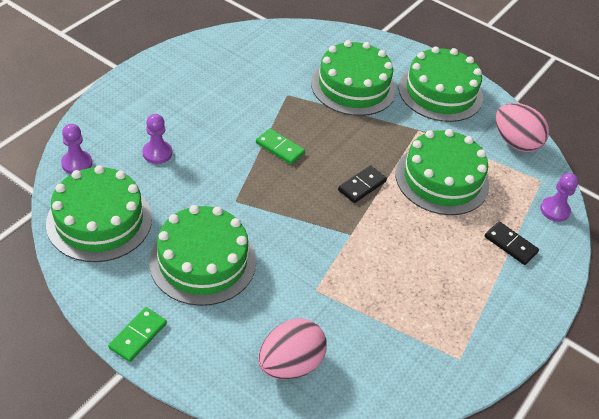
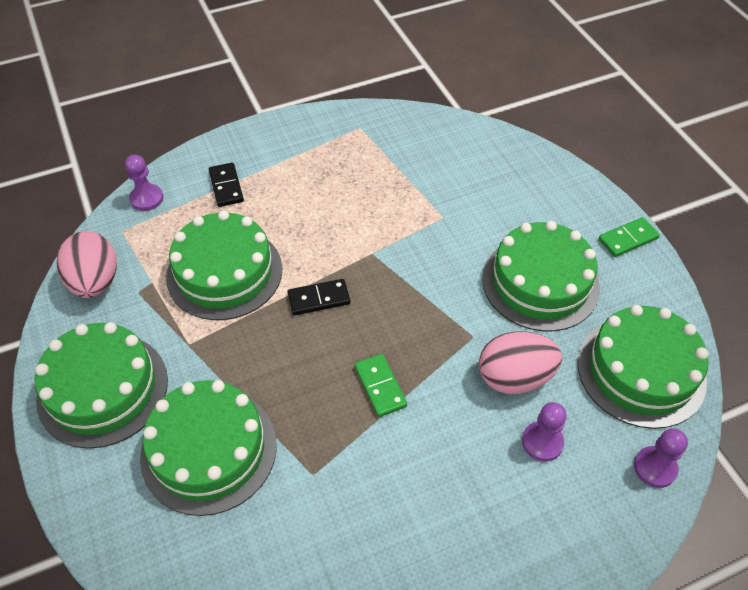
camera: 145 degrees left, 5 degrees up
pink egg [258,318,327,380] -> pink egg moved to [479,332,562,394]

